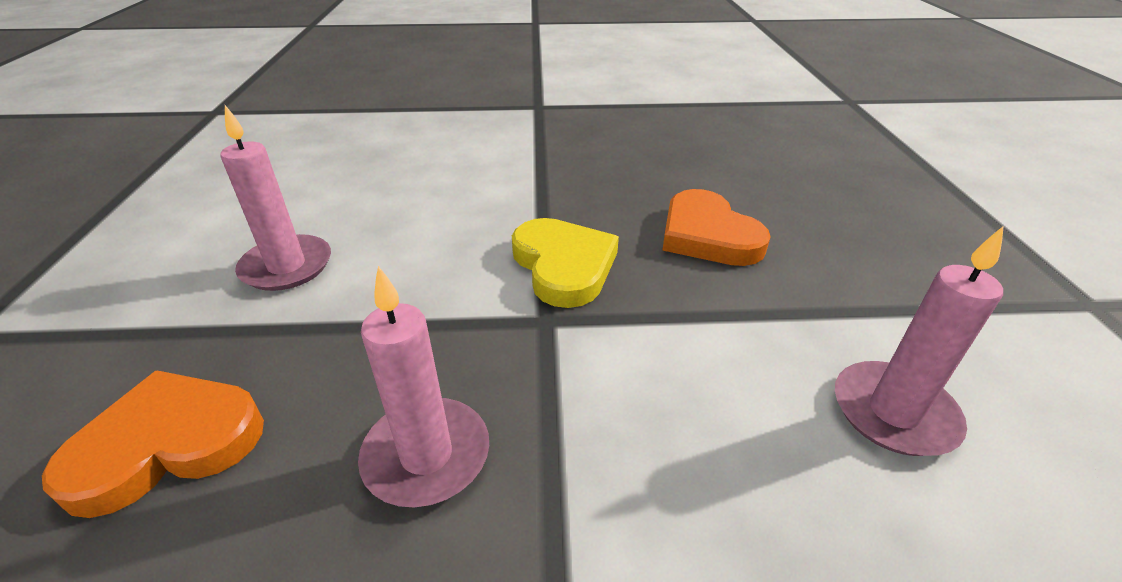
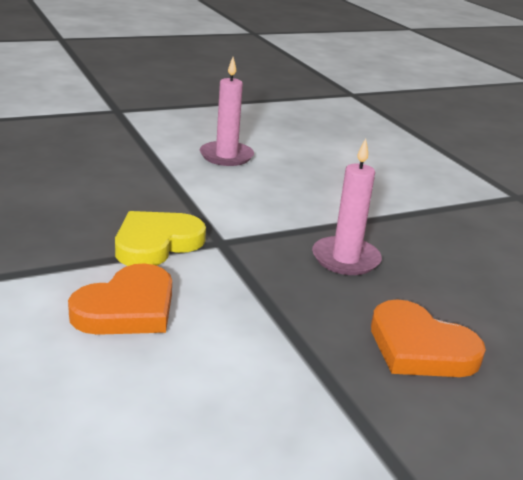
camera: 115 degrees left, 10 degrees down
pink candle [220,105,331,291] -> none
orange heart [662,189,771,266] -> orange heart moved to [68,263,172,335]

